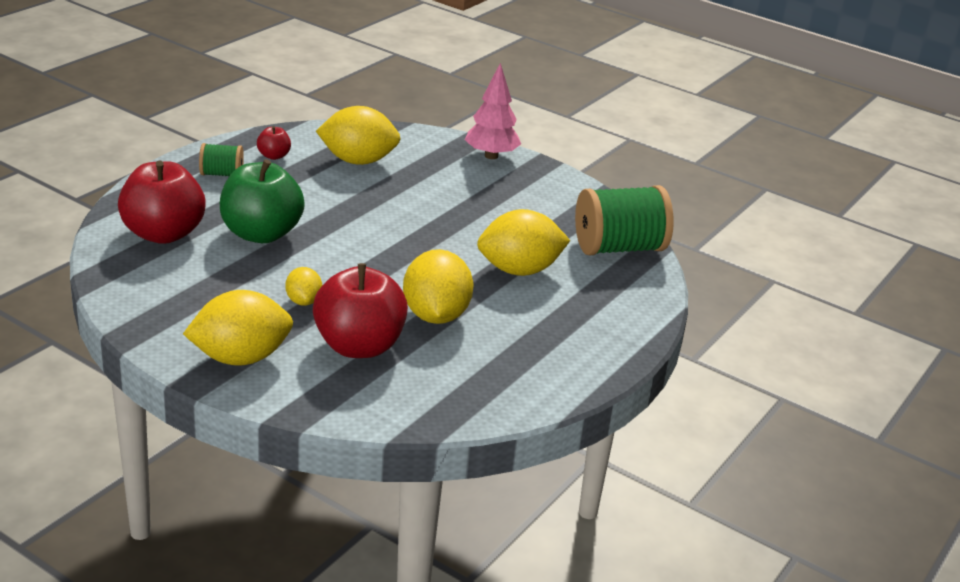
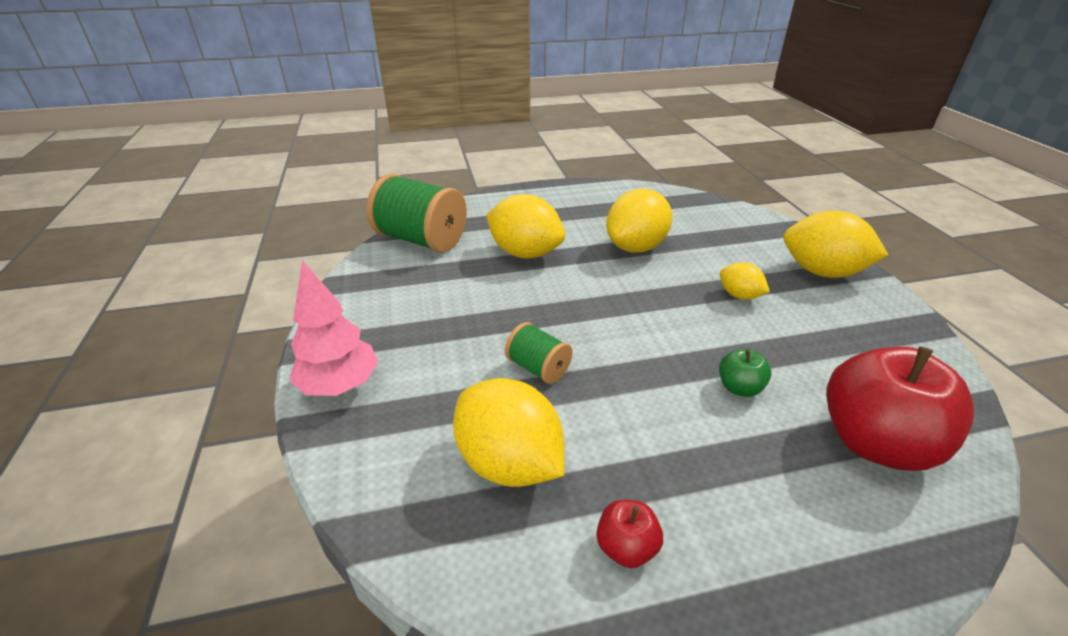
camera: 135 degrees left, 5 degrees up
green spool [199,143,244,176] -> green spool moved to [505,322,573,384]
green apple [220,159,305,243] -> green apple [719,349,771,397], size x0.45
yellow lemon [285,267,322,306] -> yellow lemon turned 75 degrees counterclockwise [720,263,770,300]
red apple [313,263,408,358] -> none

